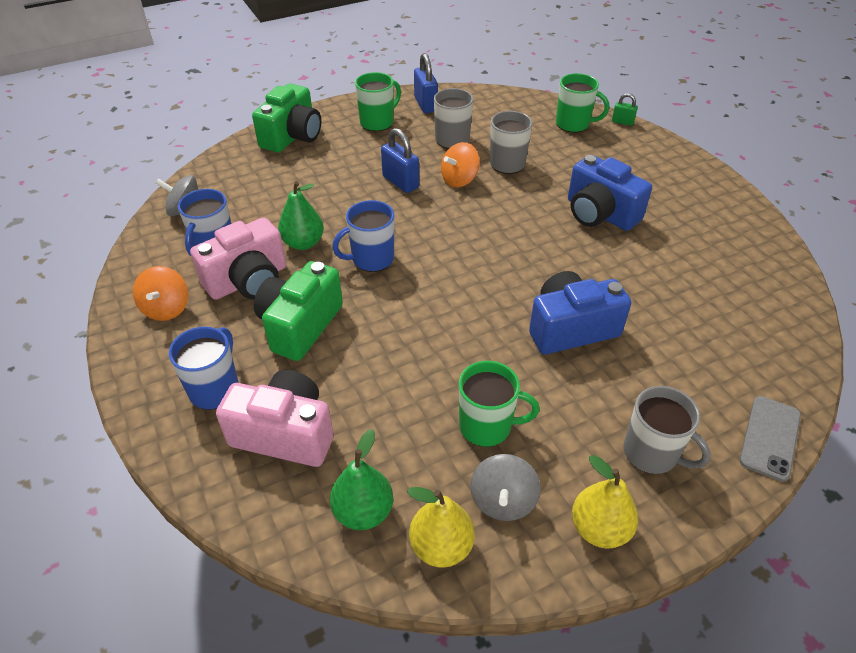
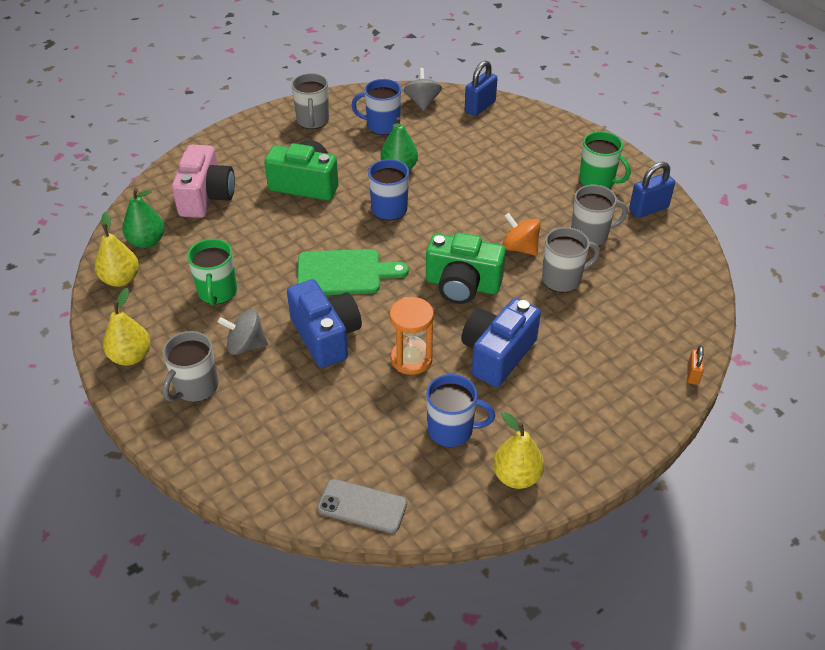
camera: 80 degrees right, 0 degrees up
orange spinning top [133,266,188,321] -> grey mug [291,73,329,129]
blue mug [169,327,239,410] -> blue mug moved to [426,374,495,447]
pink camera [190,217,286,300] -> none
green camera [252,83,321,153] -> green camera moved to [426,233,506,304]
blue padlock [381,128,419,193] -> blue padlock moved to [465,60,498,116]
grey spinning top [470,454,541,521] -> grey spinning top moved to [218,309,268,355]
green mug [556,73,609,132] -> none
green padlock [612,93,638,126] -> orange padlock [687,345,704,385]
grey phone [740,396,801,482] -> grey phone moved to [317,479,407,533]
none -> green cutting board [297,249,409,295]
none -> orange hourglass [389,297,434,375]
none -> yellow pear [493,412,544,489]

